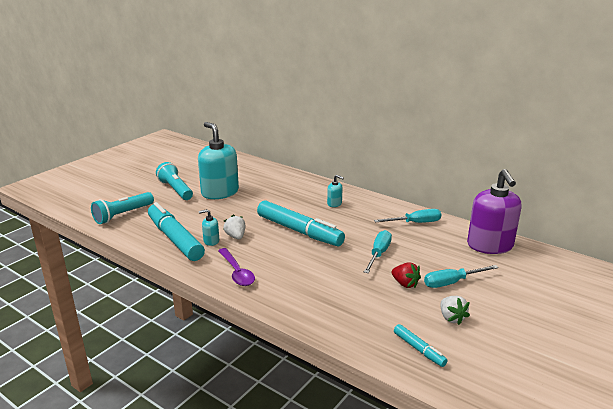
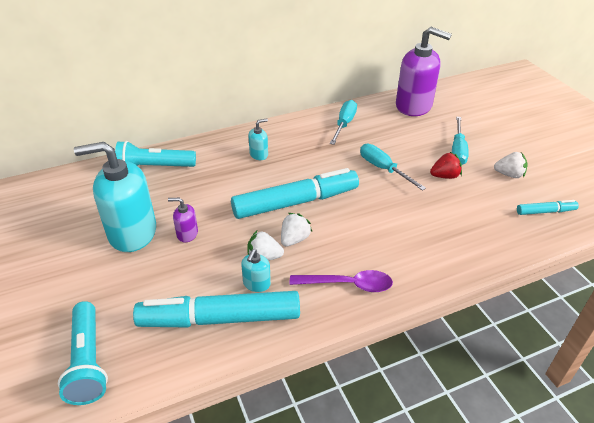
camera: 60 degrees left, 15 degrees up
turquoise flashlight [156,162,193,200] -> turquoise flashlight moved to [115,141,196,167]
none -> purple soap dispenser [168,198,198,242]
none -> white strawberry [281,213,312,247]

